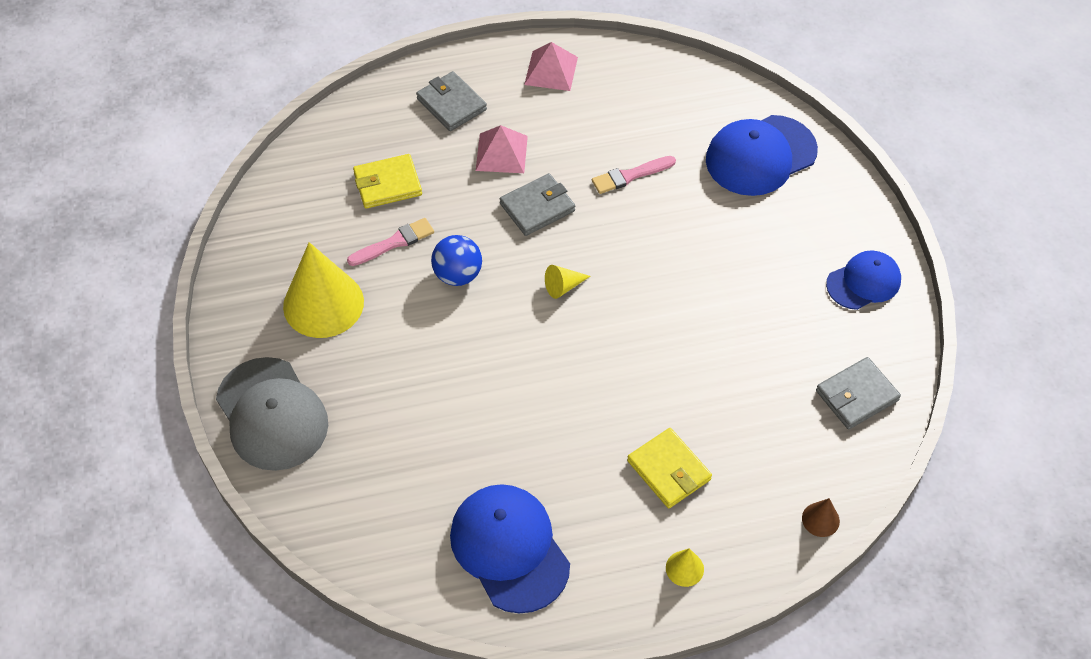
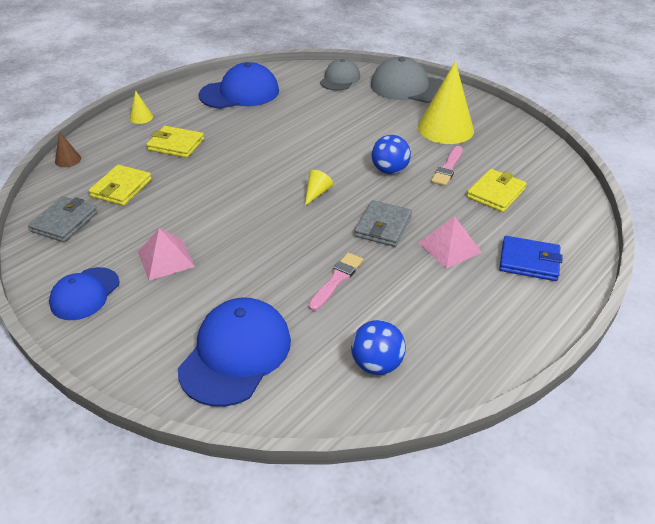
camera: 145 degrees right, 15 degrees down
grey wallet [416,71,487,131] -> blue wallet [499,236,563,281]
blue cap [450,484,570,613] -> blue cap turned 45 degrees counterclockwise [199,62,279,109]
pink pyramid [524,42,578,91] -> pink pyramid moved to [138,228,195,280]
none -> yellow wallet [89,165,152,206]
none -> grey cap [320,59,360,90]
none -> blue ball [351,320,406,375]

